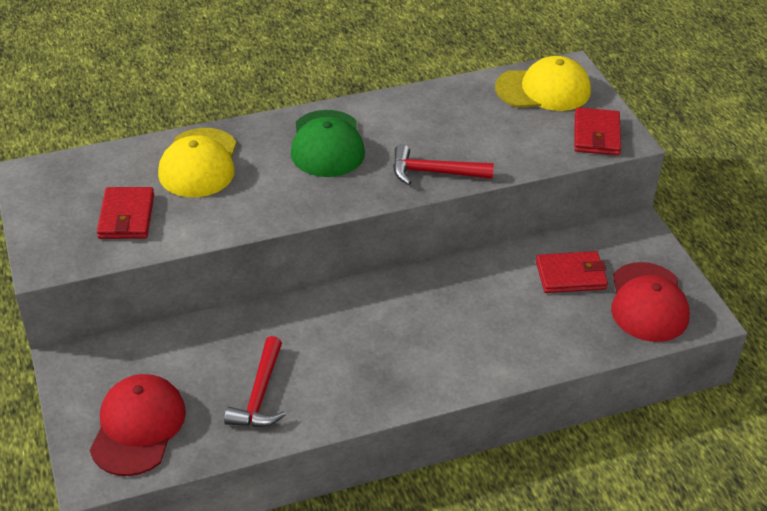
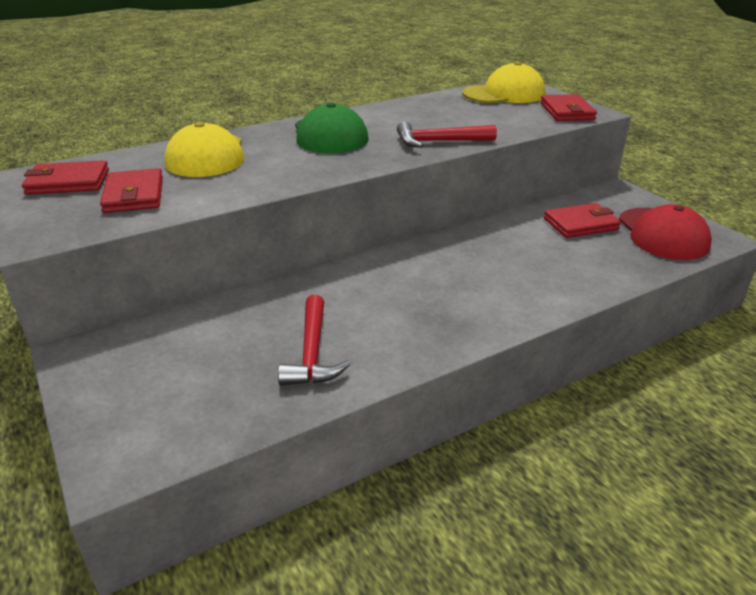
camera: 10 degrees left, 10 degrees down
red cap [90,374,186,476] -> none
none -> red wallet [22,160,109,195]

